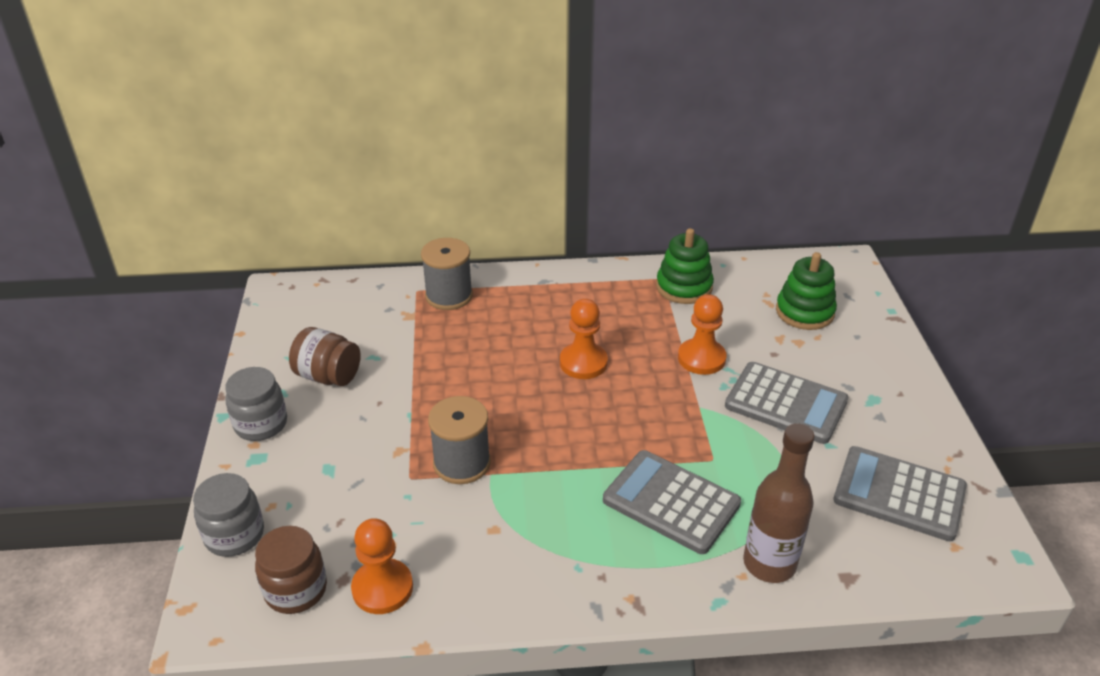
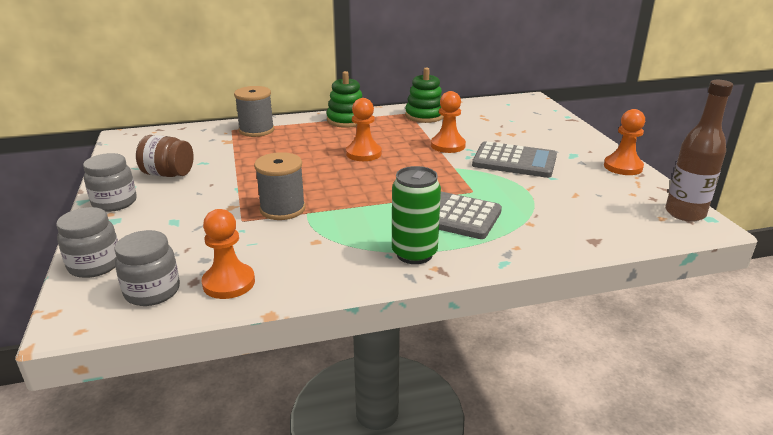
camera: 10 degrees left, 10 degrees down
brown jar [255,526,327,614] -> grey jar [115,230,180,306]
brown bottle [743,423,815,583] -> brown bottle moved to [665,80,733,222]
green stacking toy [776,252,837,330] -> green stacking toy moved to [326,71,363,128]
grey calculator [833,446,967,541] -> none
none -> green can [392,166,441,264]
none -> orange pawn [604,109,645,175]

